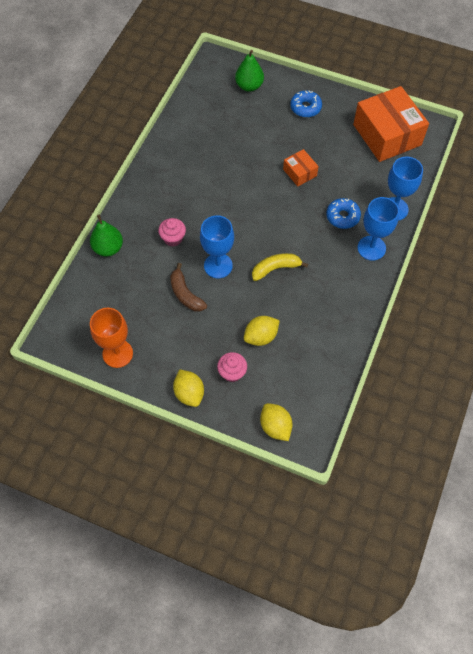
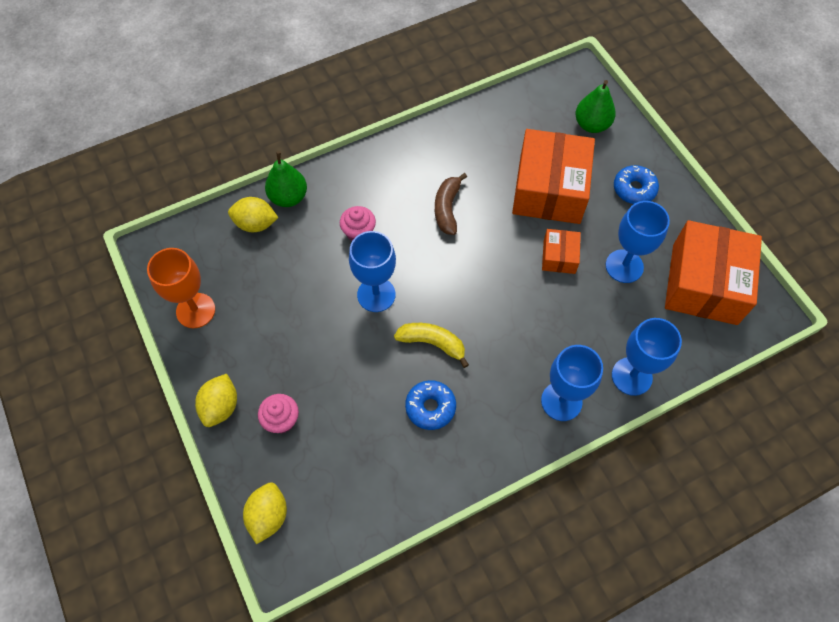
camera: 40 degrees right, 0 degrees up
brown banana [170,263,207,311] -> brown banana moved to [435,173,467,235]
yellow lemon [244,316,280,346] -> yellow lemon moved to [228,197,278,232]
blue donut [326,198,361,229] -> blue donut moved to [405,380,456,430]
none -> orange box [512,129,595,224]
none -> blue goblet [606,201,670,283]

